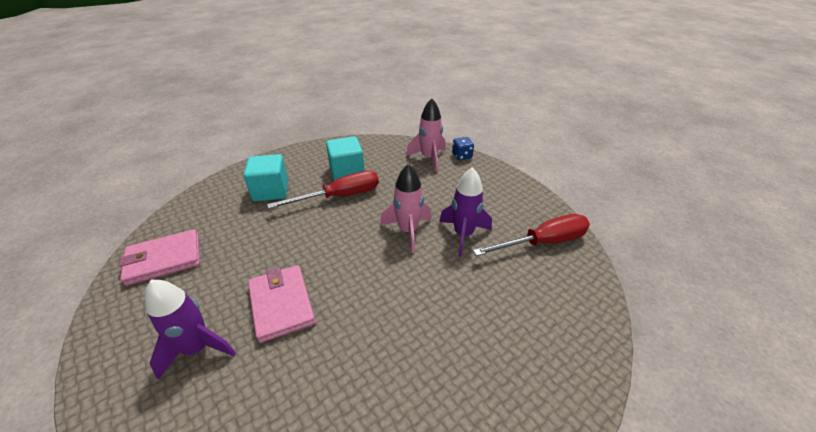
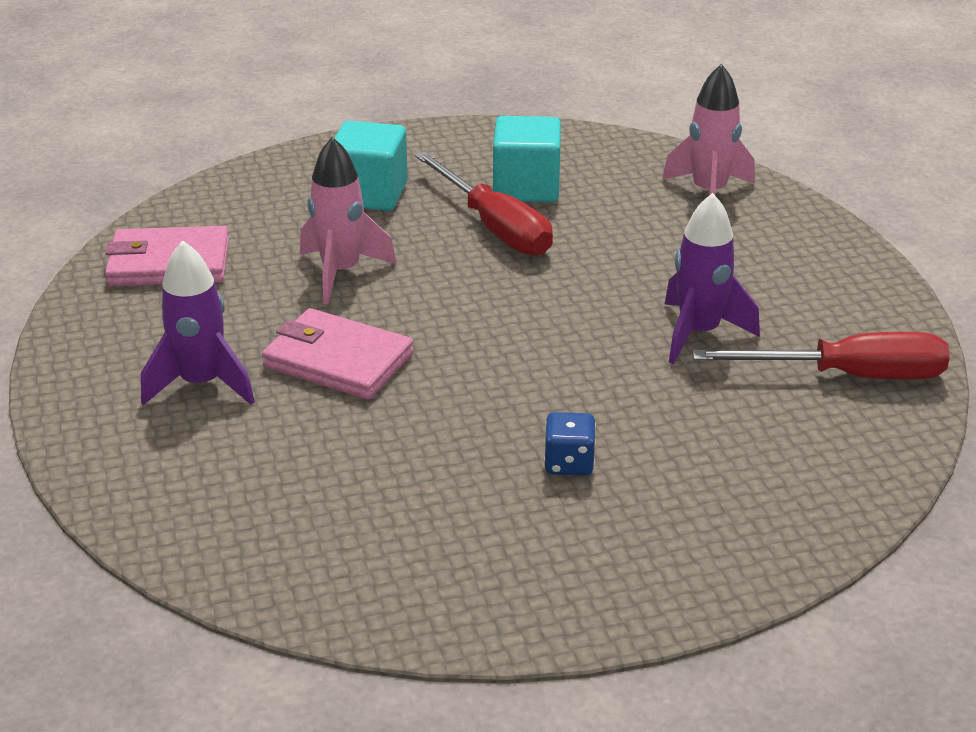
camera: 20 degrees right, 5 degrees down
pink wallet [248,265,316,343] -> pink wallet turned 60 degrees counterclockwise [262,308,414,400]
red screwdriver [267,170,379,209] -> red screwdriver turned 60 degrees clockwise [415,151,553,256]
pink rocket [380,164,432,253] -> pink rocket moved to [300,137,396,304]
blue dice [452,137,474,160] -> blue dice moved to [544,412,596,476]

